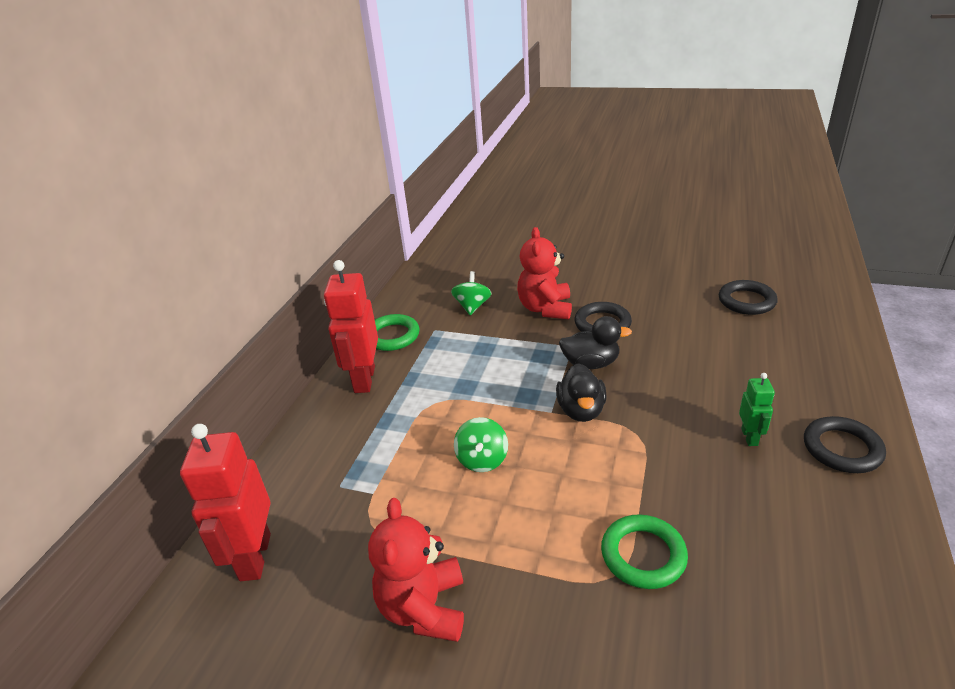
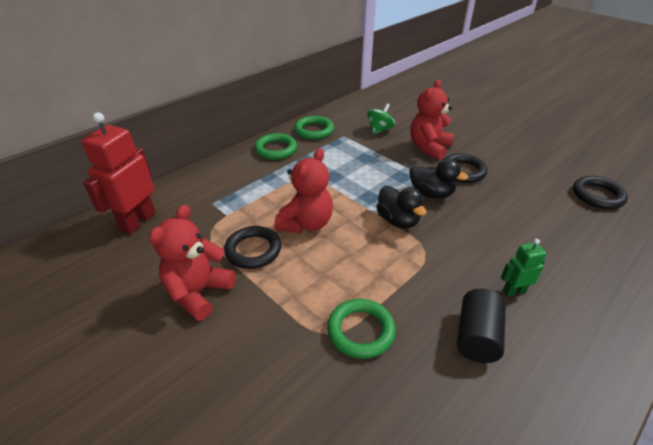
camera: 25 degrees right, 5 degrees up
red robot [324,260,378,393] -> green ring [254,133,297,160]
green spinning top [454,417,508,472] -> red teddy bear [274,148,333,234]
black duck [556,363,607,422] -> black duck turned 60 degrees counterclockwise [376,186,427,228]
green robot [739,373,775,446] -> green robot turned 135 degrees counterclockwise [501,239,547,297]
black ring [804,416,886,473] -> black ring moved to [224,226,281,269]
none -> black cylinder [457,288,506,363]

